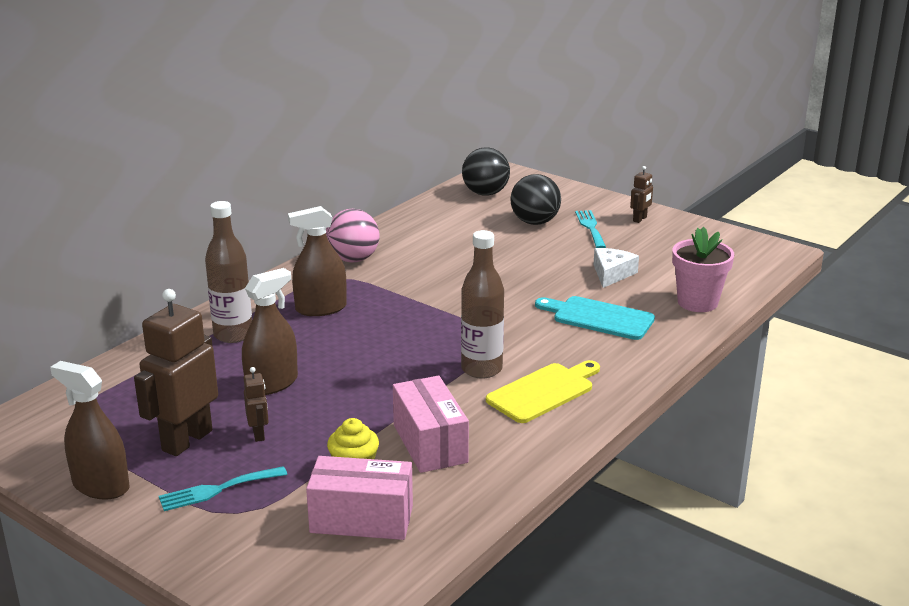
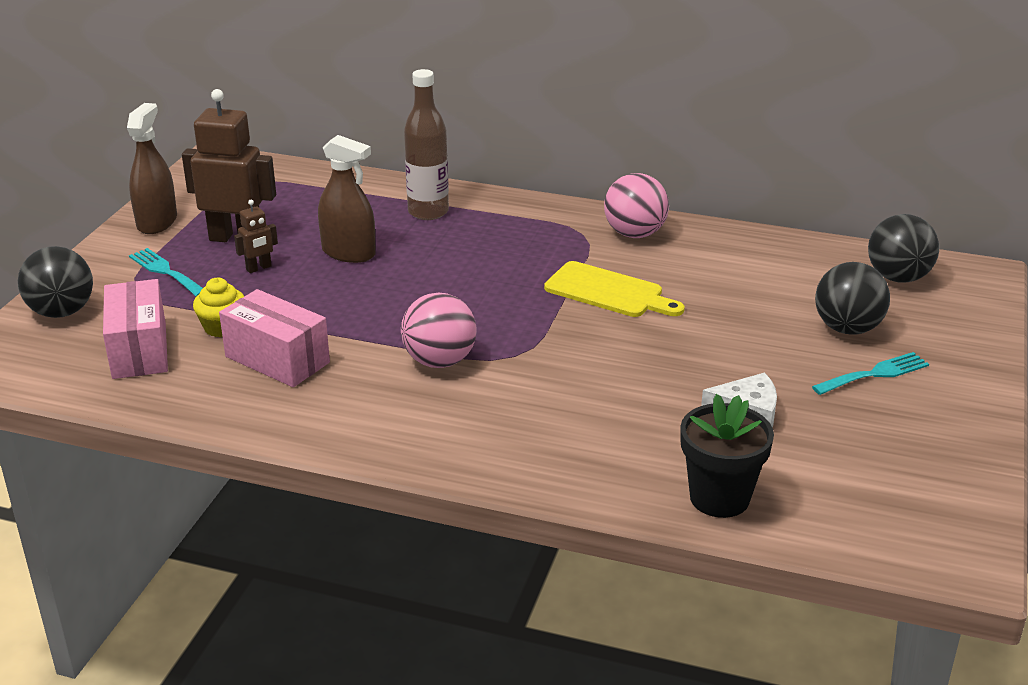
camera: 70 degrees right, 5 degrees up
brown spray bottle [288,206,346,316] -> none
pink box [393,376,469,473] -> pink box turned 75 degrees clockwise [219,289,330,387]
brown bottle [461,230,504,379] -> pink ball [401,292,477,368]
yellow cutting board [486,360,600,423] -> yellow cutting board moved to [544,261,685,317]
turquoise cutting board [535,296,655,340] -> none
brown robot [630,166,653,223] -> none
pink flower pot [672,227,734,312] -> black flower pot [681,394,774,518]
none -> black ball [18,246,93,318]

